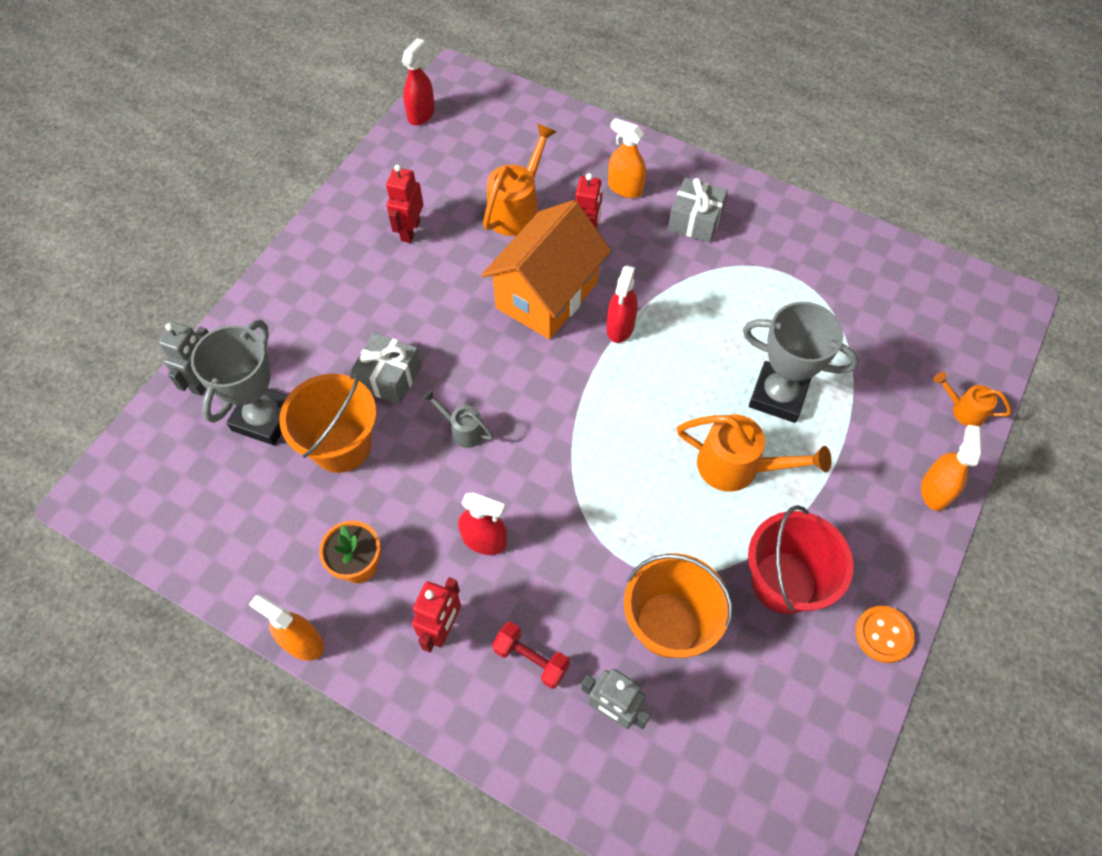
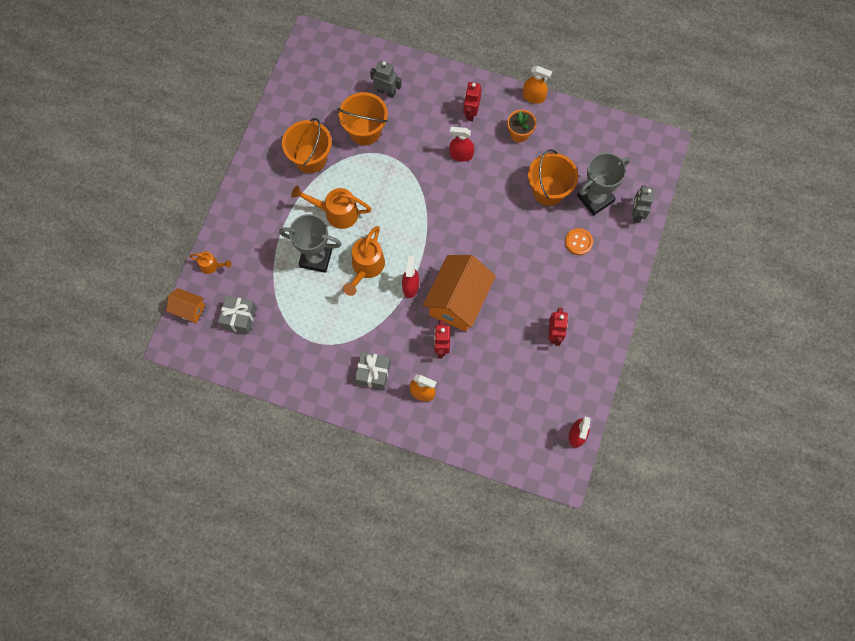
camera: 170 degrees right, 10 degrees up
grey trophy [191,320,288,445] -> grey trophy turned 45 degrees clockwise [577,153,630,216]
grey gift [351,332,421,405] -> grey gift moved to [218,296,257,334]
grey watering can [422,389,494,448] -> none
orange watering can [483,123,556,236] -> orange watering can moved to [343,226,385,296]
red dumbbell [492,622,570,689] -> none
red bucket [748,505,854,614] -> orange bucket [282,118,332,173]
orange button [855,606,915,663] -> orange button moved to [565,228,593,255]
orange spray bottle [921,425,982,511] -> none
none -> orange house [166,288,205,323]

